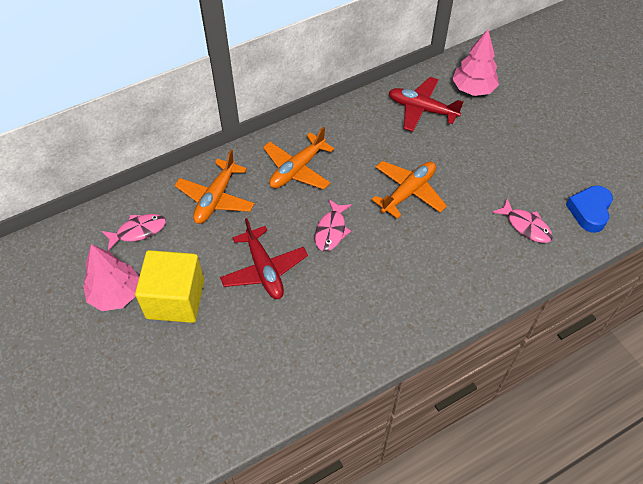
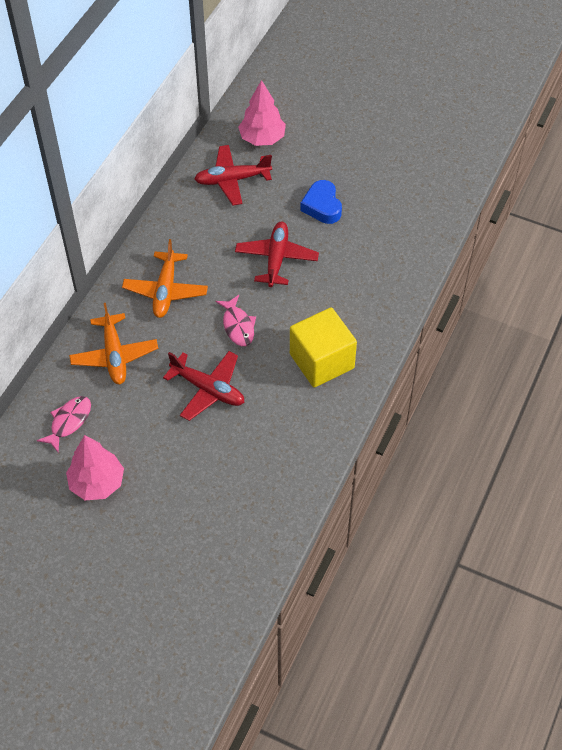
camera: 35 degrees left, 0 degrees up
yellow cube [135,250,204,323] -> yellow cube moved to [290,308,357,388]
orange plane [372,161,447,219] -> red plane [235,222,319,287]
pink fish [492,198,553,243] -> none
blue heart [566,185,613,233] -> blue heart moved to [300,180,342,224]

